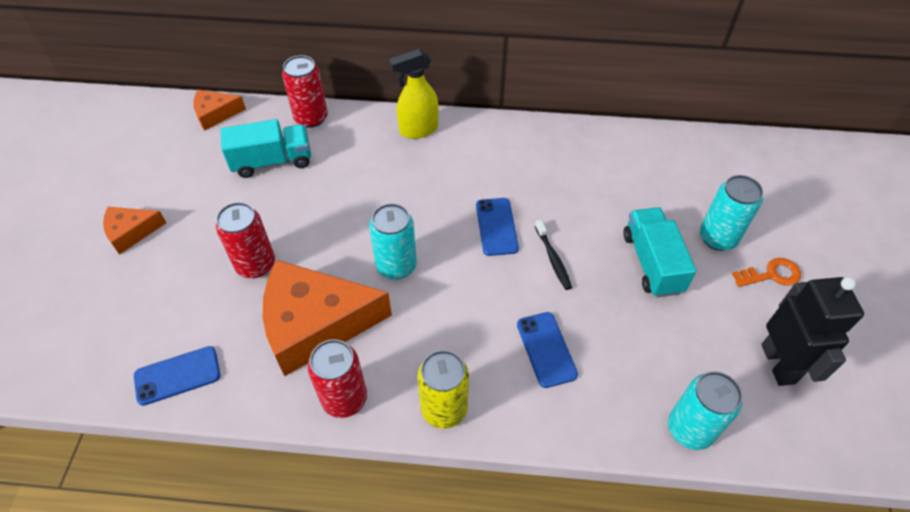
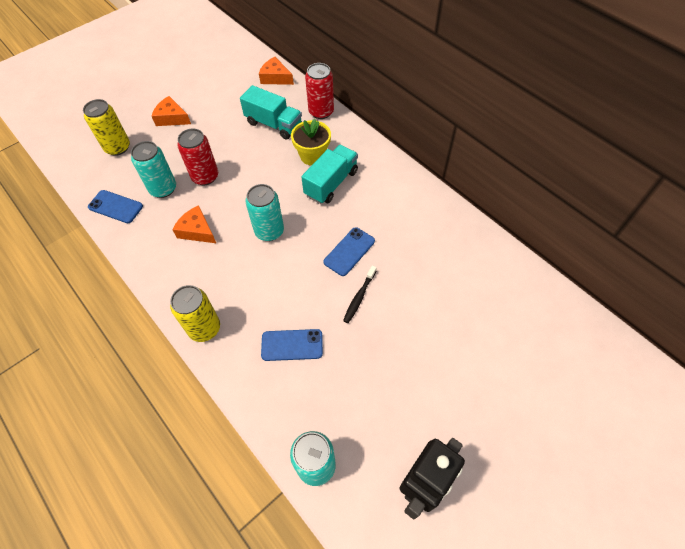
camera: 45 degrees right, 5 degrees up
orange cheese [263,260,392,376] -> orange cheese [172,205,216,243], size x0.49
red can [308,339,367,418] -> none
yellow spray bottle [389,49,439,139] -> none
blue phone [517,312,578,388] -> blue phone turned 60 degrees clockwise [261,329,323,361]
turquoise truck [624,207,696,297] -> turquoise truck moved to [301,145,358,204]
turquoise can [700,175,763,251] -> turquoise can moved to [131,141,176,198]
orange key [732,258,801,287] -> none
none -> yellow can [83,99,130,156]
none -> yellow flower pot [291,119,331,165]

